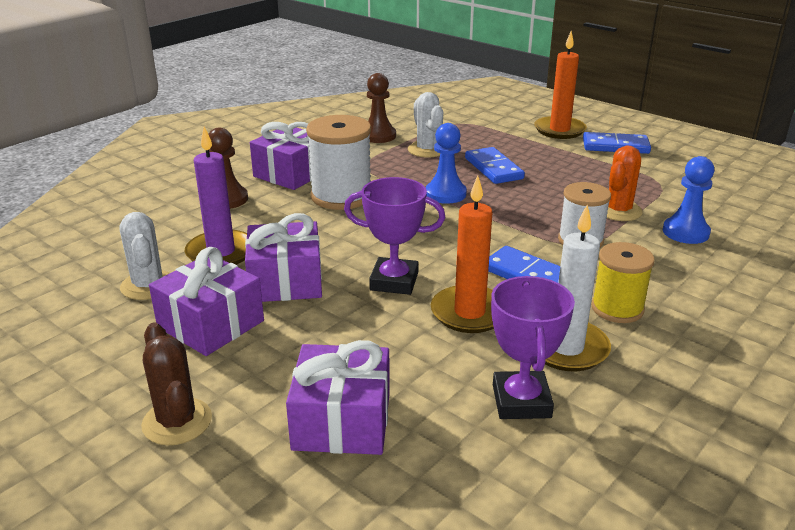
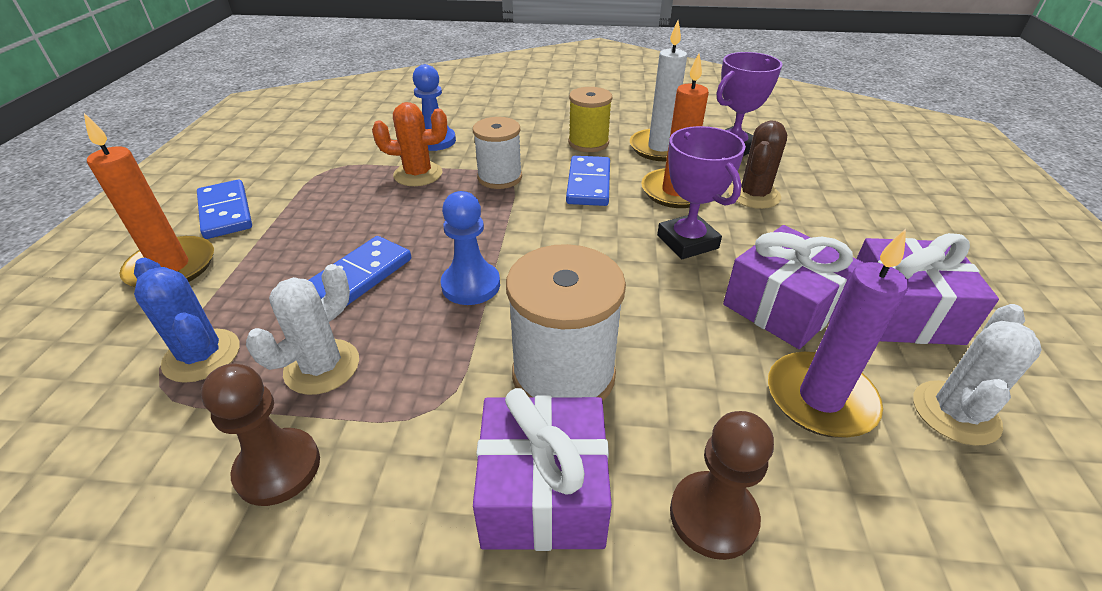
camera: 125 degrees left, 10 degrees up
brown cactus [141,322,212,445] -> brown cactus moved to [728,120,787,209]
purple gift [286,340,390,455] -> none
none -> blue cactus [134,257,240,383]

